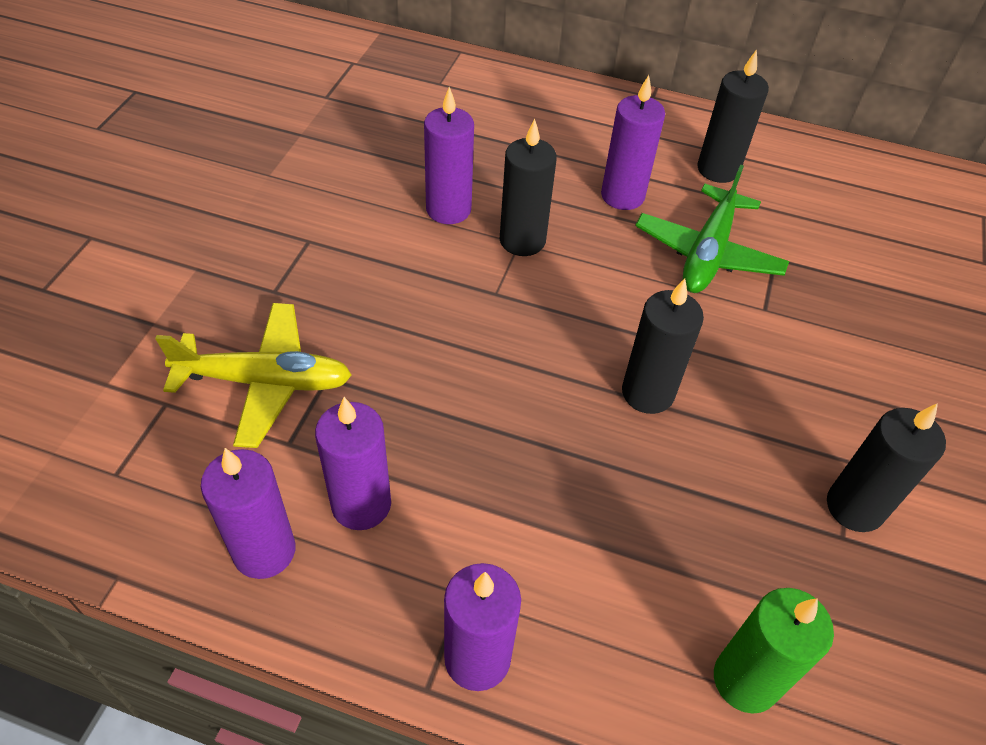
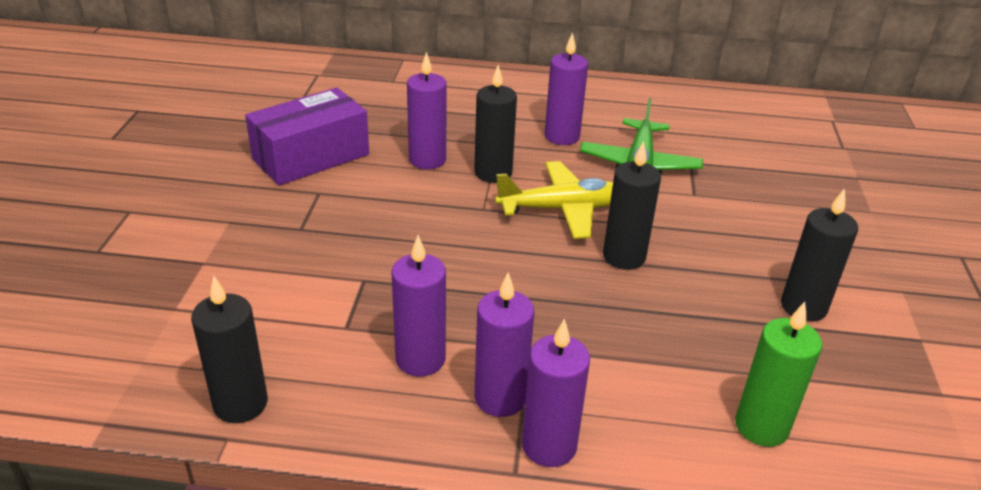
camera: 10 degrees left, 15 degrees down
yellow plane [155,303,352,448] -> yellow plane moved to [495,161,613,239]
purple candle [201,448,296,579] -> purple candle moved to [474,273,534,417]
black candle [697,49,769,183] -> black candle moved to [191,276,268,423]
none -> purple box [245,88,369,186]

